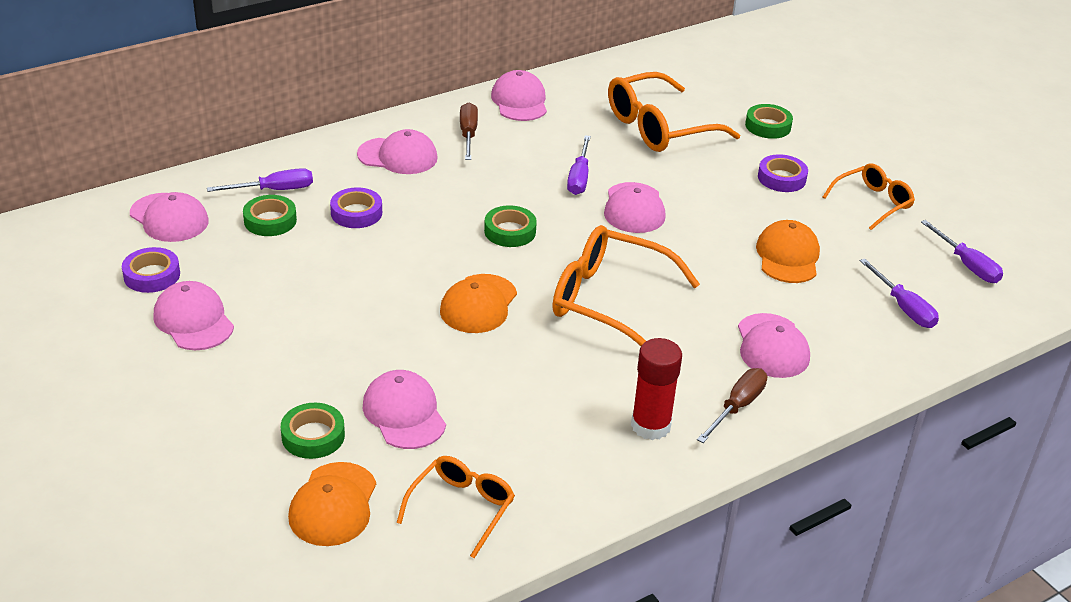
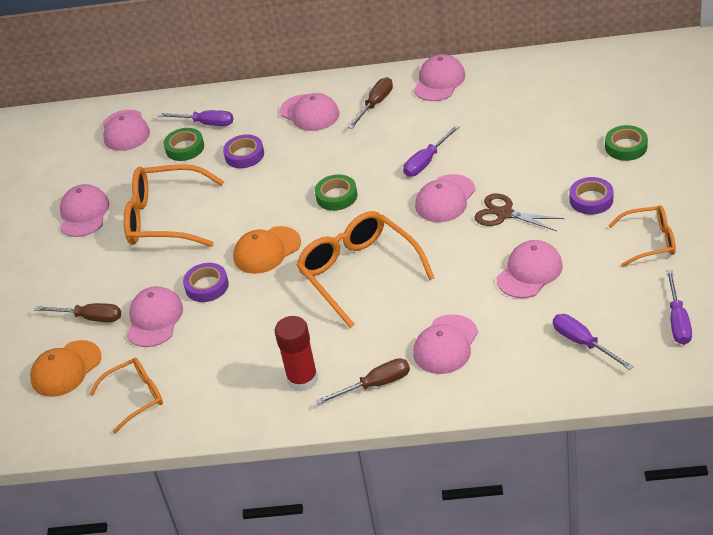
camera: 40 degrees right, 5 degrees up
purple tape [122,247,180,293] -> purple tape moved to [183,263,229,302]
green tape [281,403,345,459] -> brown screwdriver [34,303,121,322]
orange glasses [608,72,740,152] -> orange glasses moved to [124,164,224,247]
orange cap [756,220,820,283] -> pink cap [496,240,563,298]
purple screwdriver [860,259,939,328] -> purple screwdriver turned 135 degrees clockwise [553,314,634,370]
none -> brown scissors [474,193,564,231]

